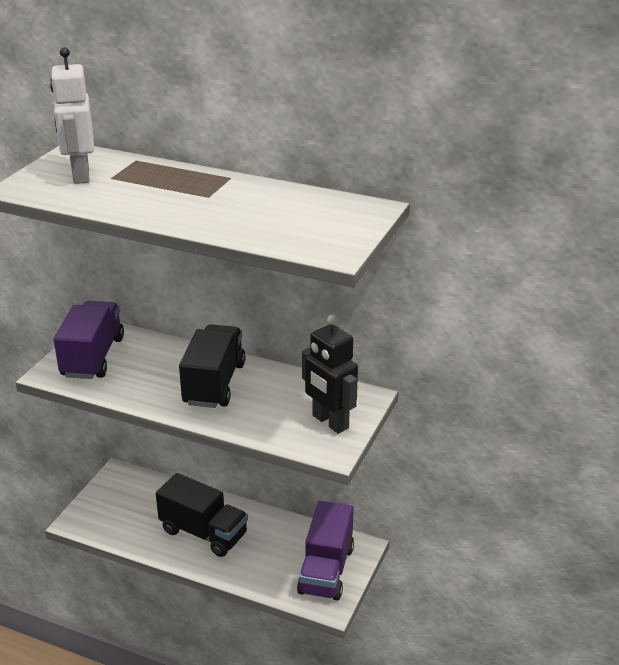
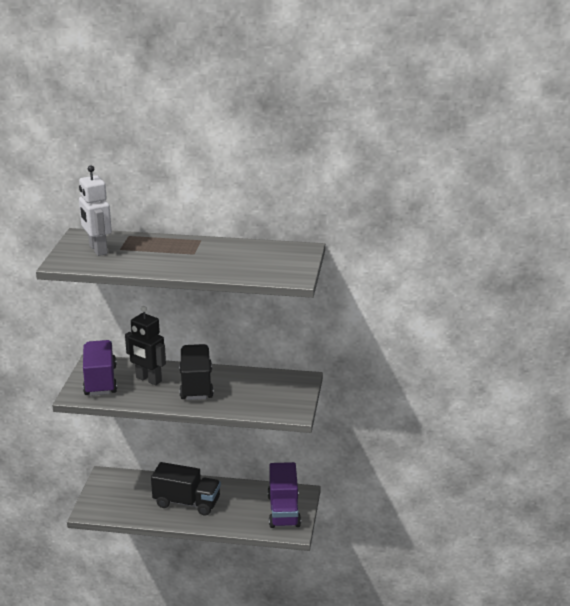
camera: 15 degrees left, 5 degrees down
black robot [302,315,358,434] -> black robot moved to [125,306,166,385]

